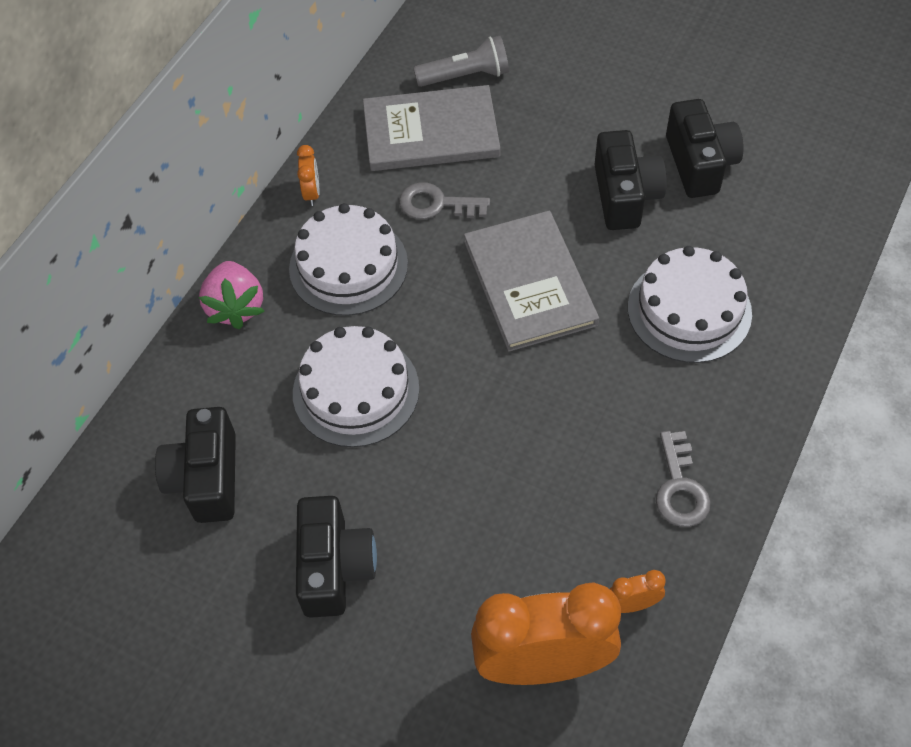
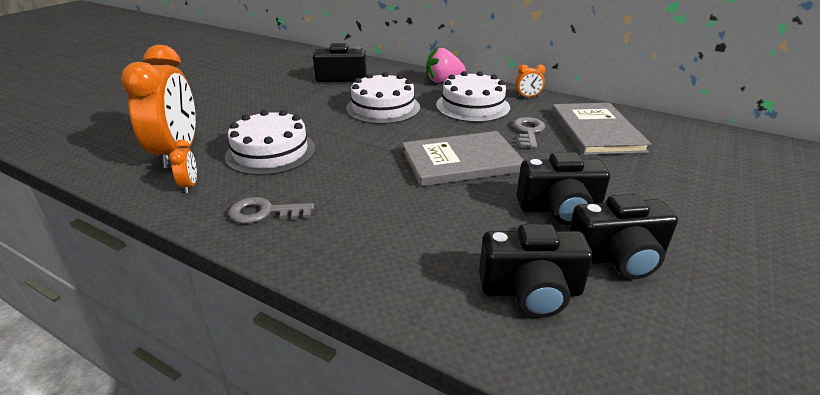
camera: 90 degrees right, 25 degrees down
black camera [296,496,377,618] -> black camera moved to [479,224,593,318]
grey flashlight [413,36,509,87] -> none
white cake [628,246,752,363] -> white cake moved to [225,110,315,175]

